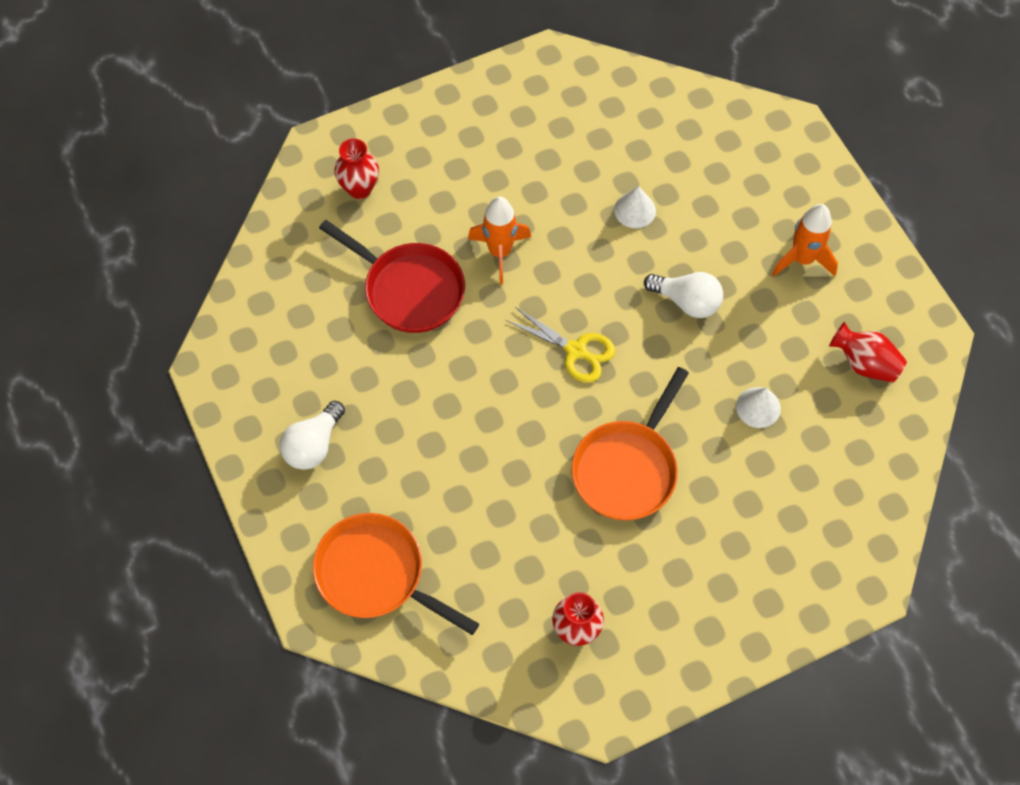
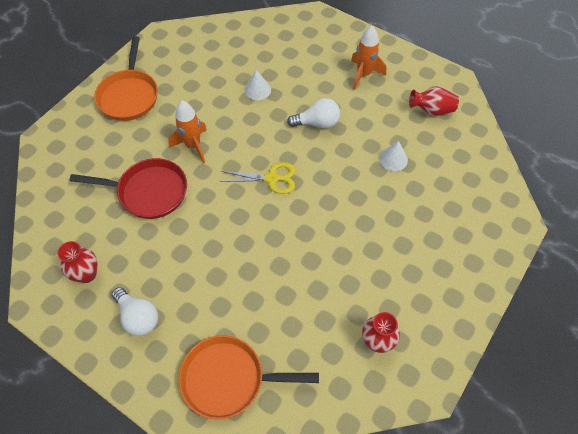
camera: 30 degrees left, 5 degrees down
white light bulb [280,401,345,470] -> white light bulb turned 45 degrees counterclockwise [112,287,158,336]
red vase [334,138,379,199] -> red vase moved to [58,241,97,283]
orange pan [571,367,689,520] -> orange pan moved to [94,36,158,121]

